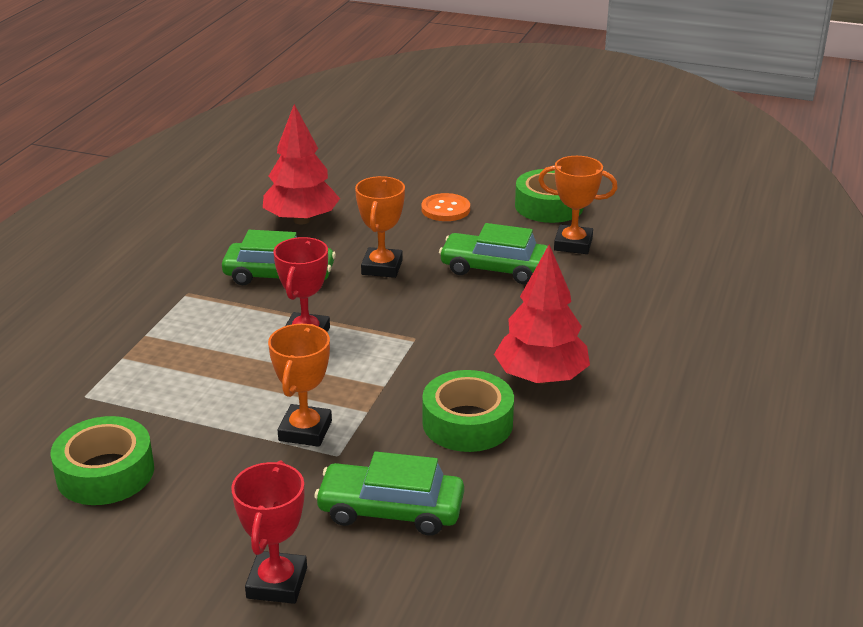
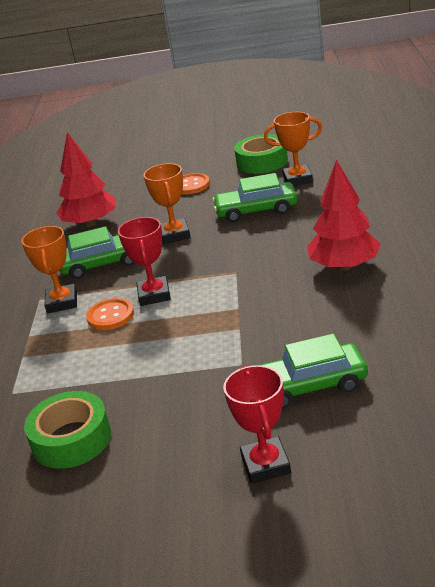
camera: 15 degrees left, 0 degrees up
orange trophy [268,324,332,447] -> orange trophy moved to [21,226,77,313]
green tape [422,370,514,452] -> none
none -> orange button [86,298,134,330]

